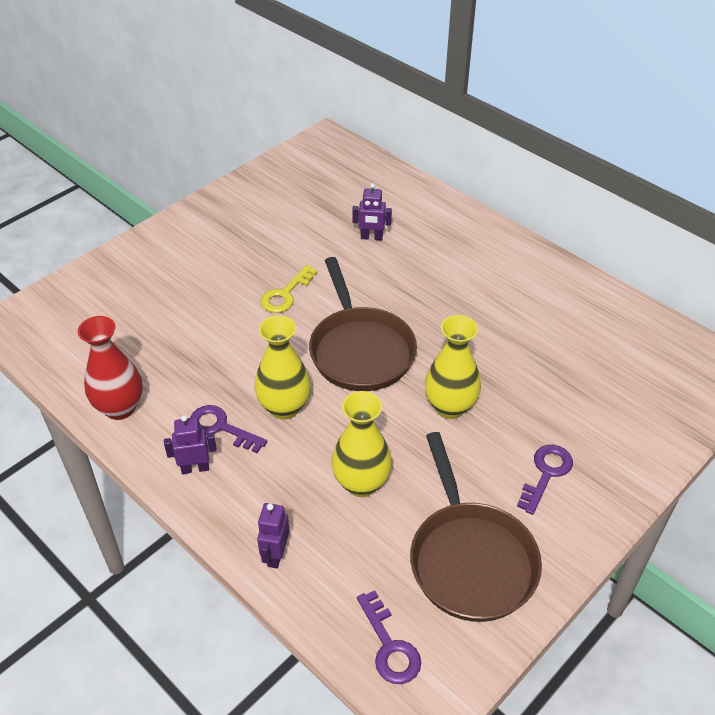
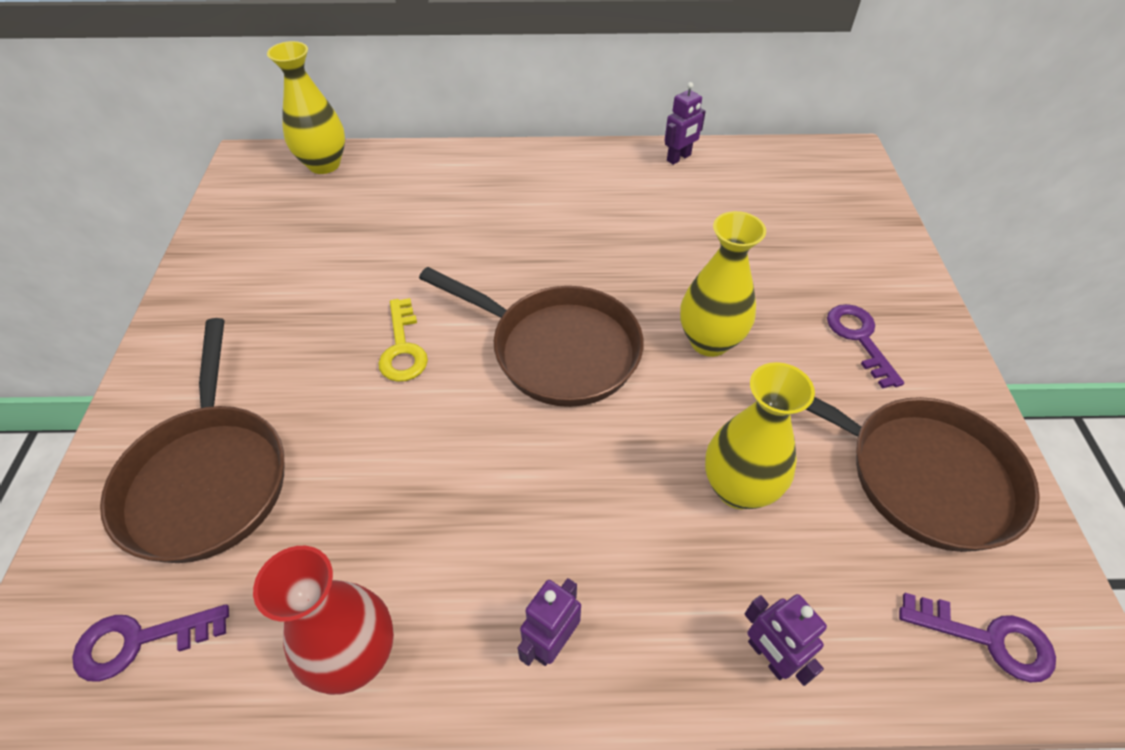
camera: 45 degrees left, 5 degrees up
purple key [190,405,267,453] -> purple key moved to [72,604,229,682]
yellow vase [254,315,311,420] -> yellow vase moved to [267,41,345,174]
purple robot [352,183,392,241] -> purple robot moved to [665,82,706,165]
none -> brown pan [100,318,284,563]

